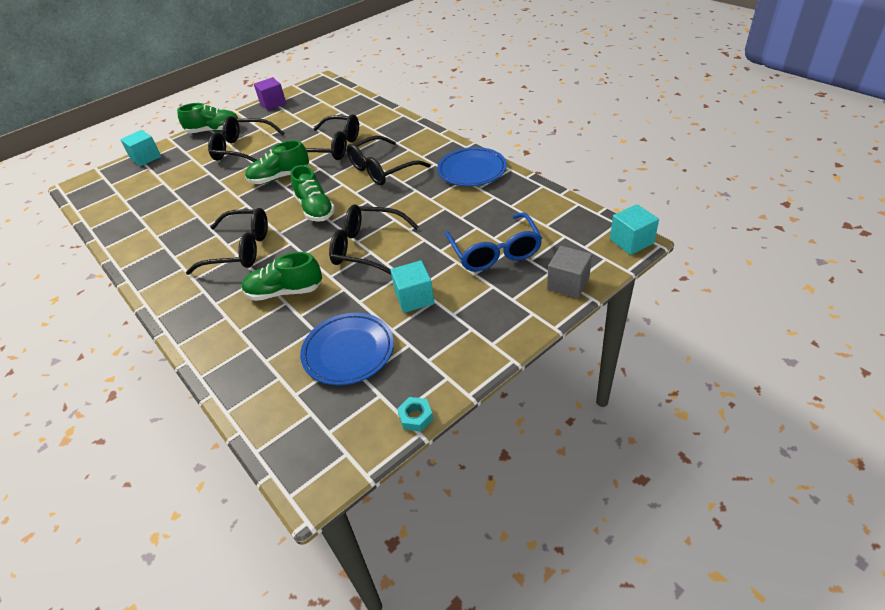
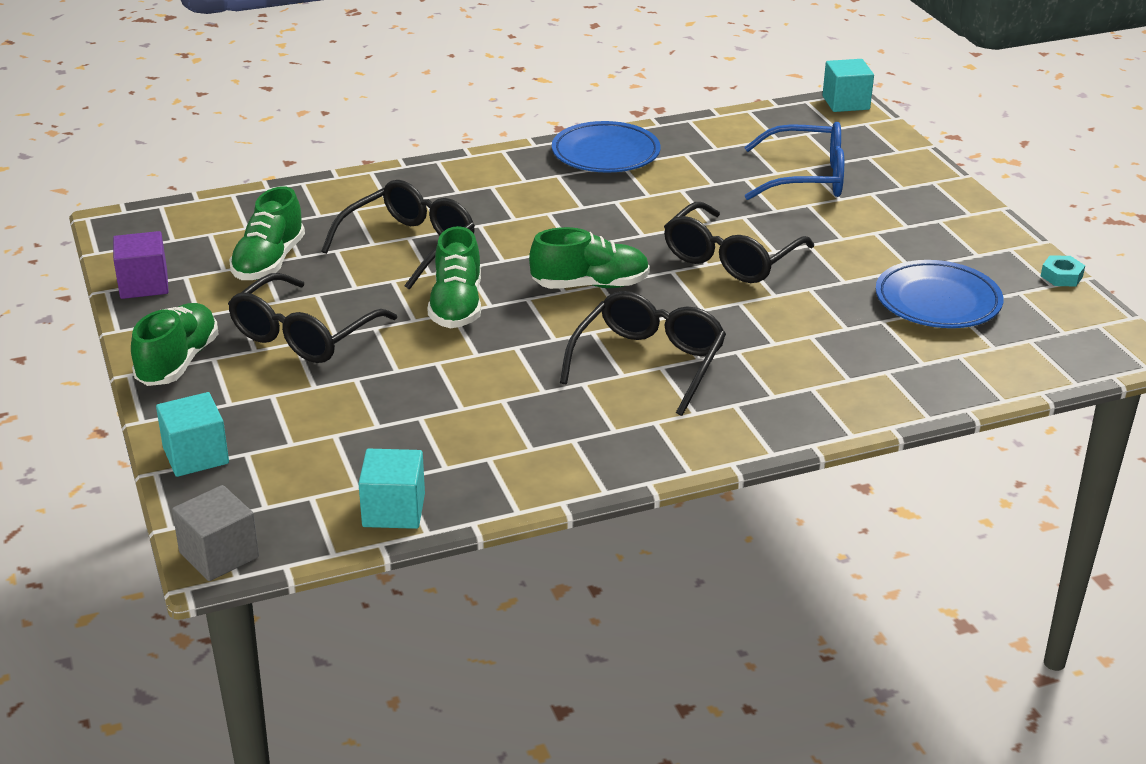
camera: 75 degrees left, 10 degrees down
green shoe [242,252,322,301] -> green shoe moved to [229,187,305,280]
black glasses [347,135,431,185] -> none
turquoise cube [390,260,435,313] -> turquoise cube moved to [358,449,425,529]
grey cube [547,246,592,298] -> grey cube moved to [172,485,259,581]

